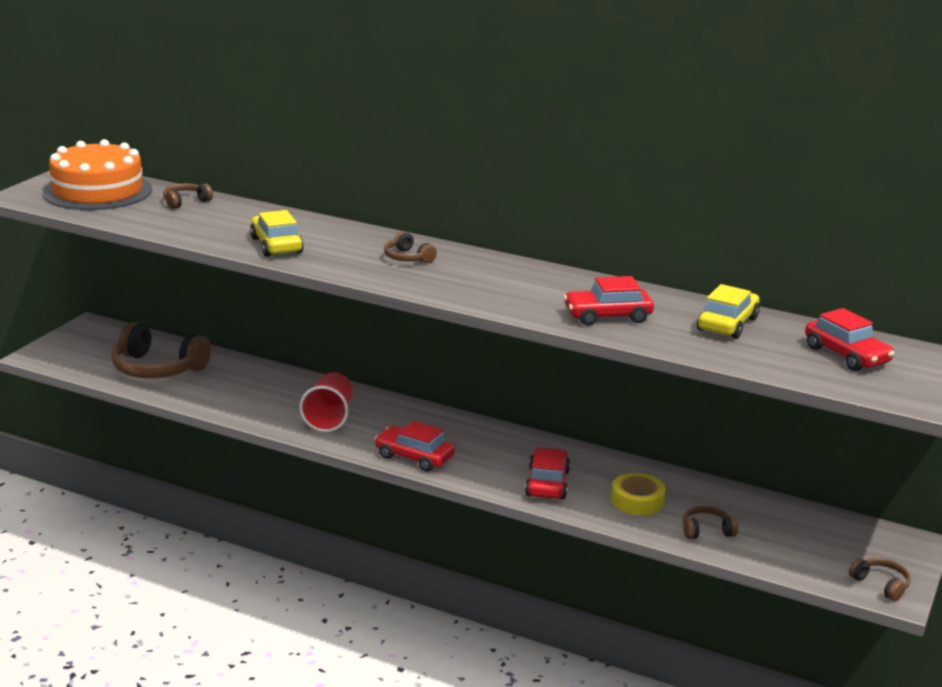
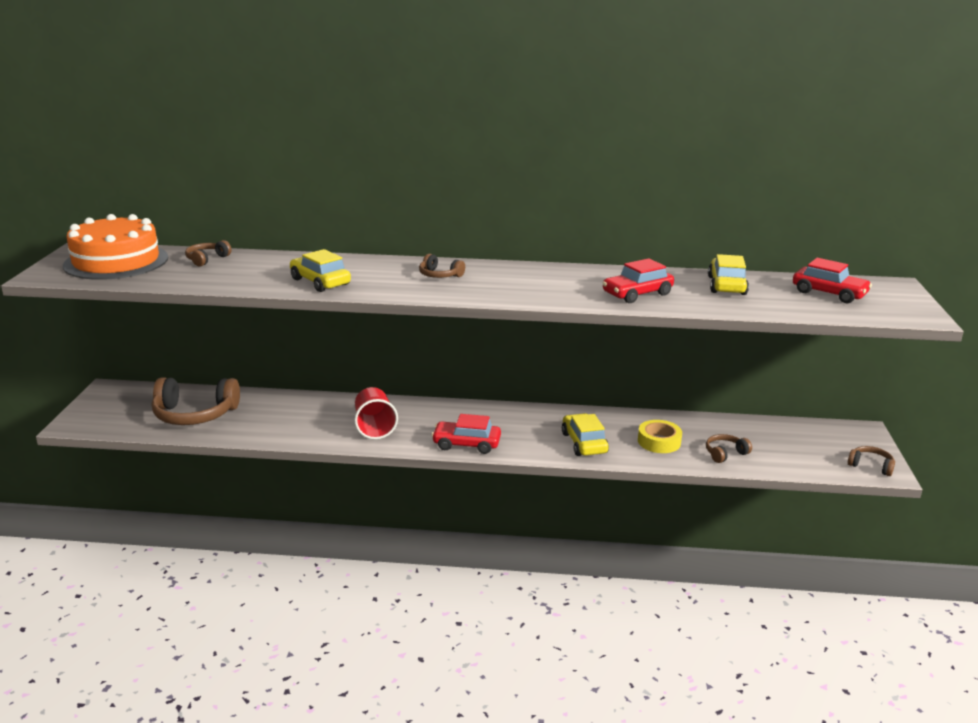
camera: 20 degrees left, 0 degrees up
red car [525,447,570,499] -> yellow car [562,413,609,456]

